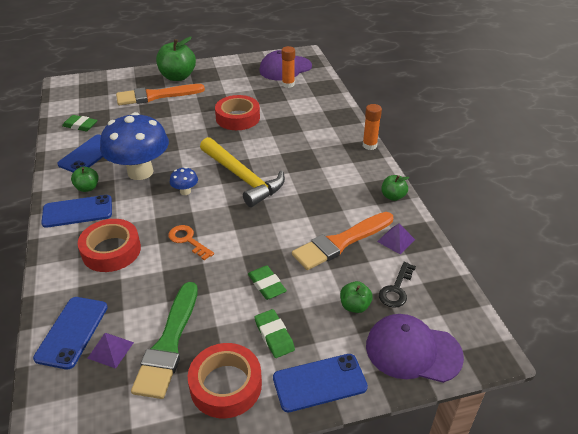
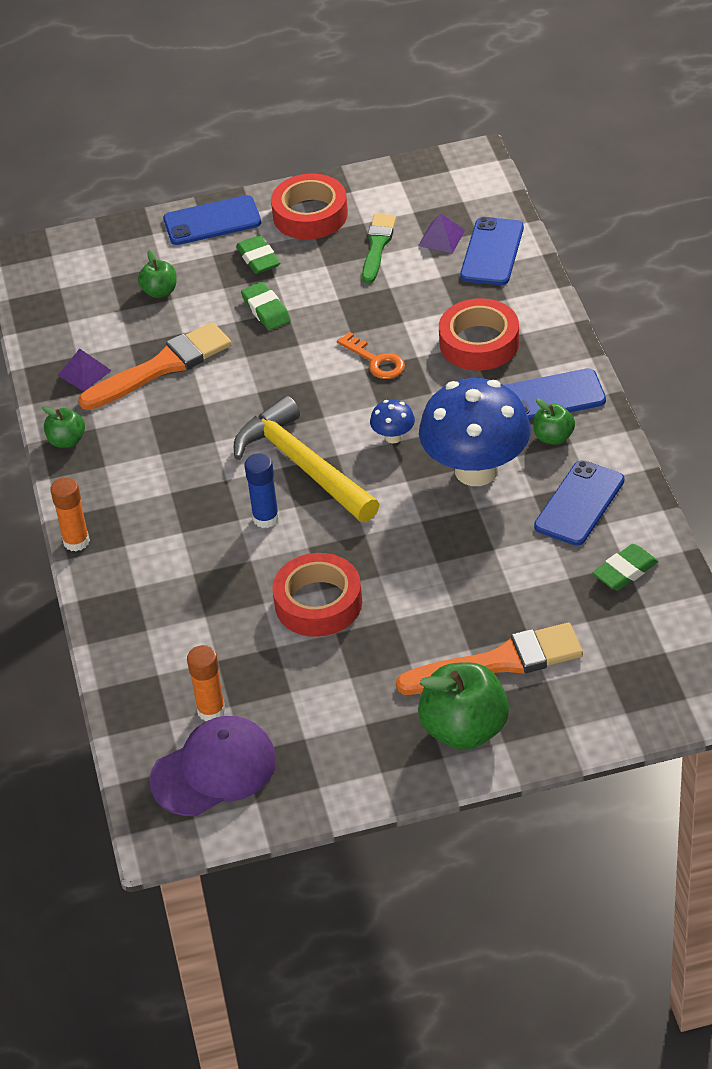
camera: 175 degrees left, 5 degrees up
green eraser [62,115,97,131] -> green eraser turned 60 degrees counterclockwise [592,544,658,591]
green brush [131,282,198,399] -> green brush [362,214,396,284], size x0.63
purple cap [366,314,464,383] -> none
black key [379,262,416,308] -> none
none -> blue glue stick [245,453,279,528]

